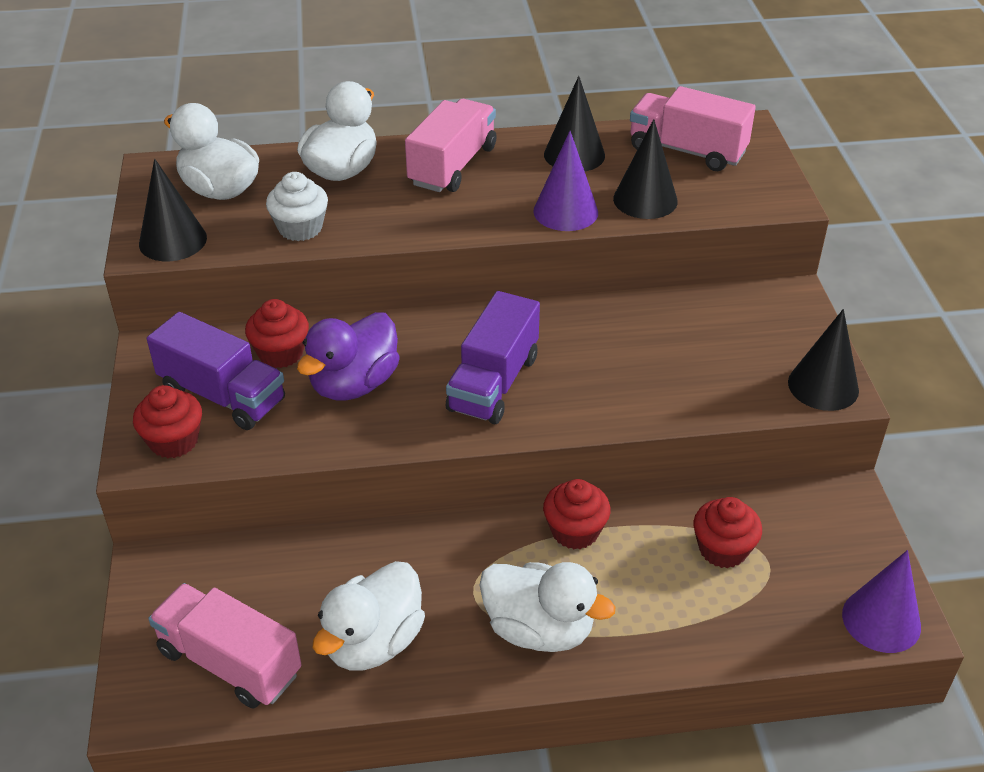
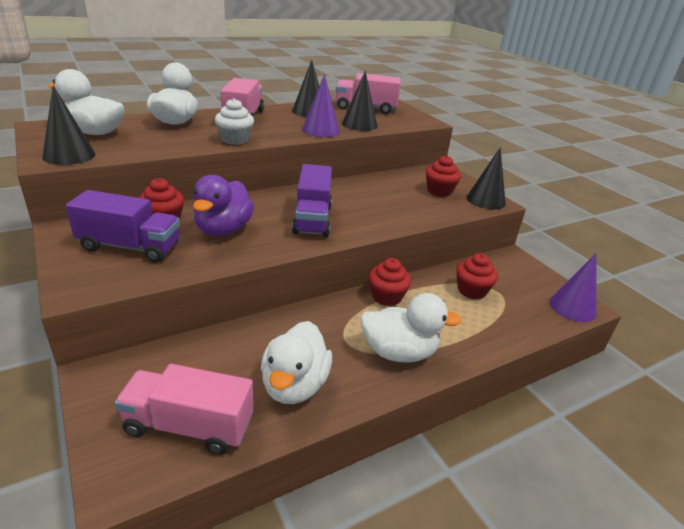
camera: 25 degrees left, 10 degrees down
red cupcake [133,385,202,458] -> red cupcake moved to [426,155,461,197]
white cupcake [266,172,328,241] -> white cupcake moved to [215,98,254,145]

